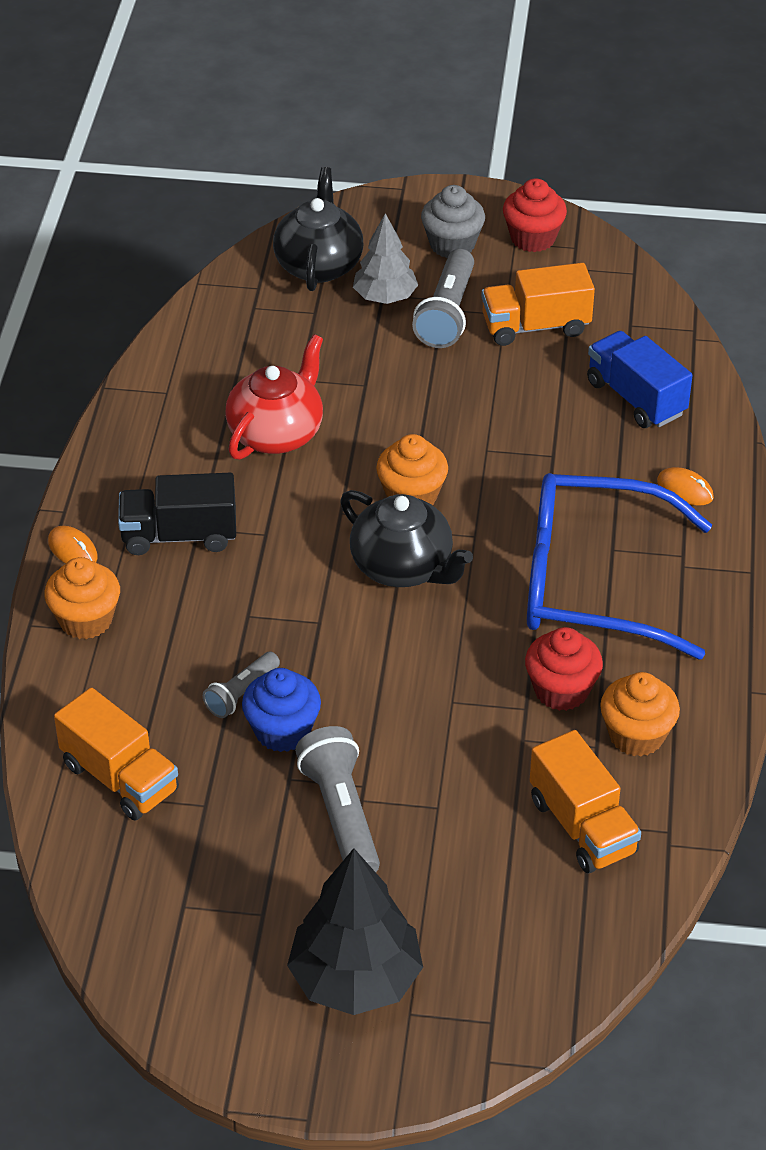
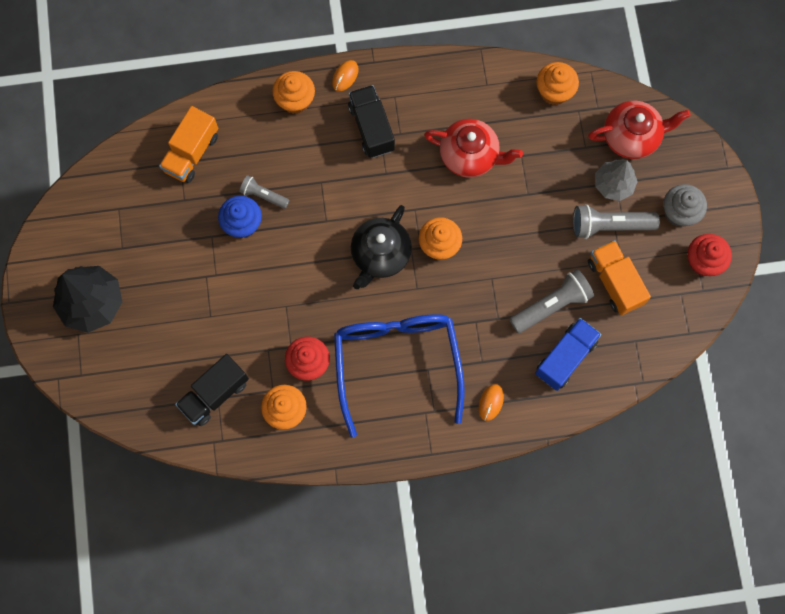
camera: 75 degrees right, 30 degrees up
black teapot [273,167,363,291] -> red teapot [588,101,690,159]
grey flashlight [295,726,380,872] -> grey flashlight moved to [509,269,594,333]
orange truck [530,730,641,873] -> black truck [175,354,249,426]
none -> orange cupcake [537,62,579,105]

